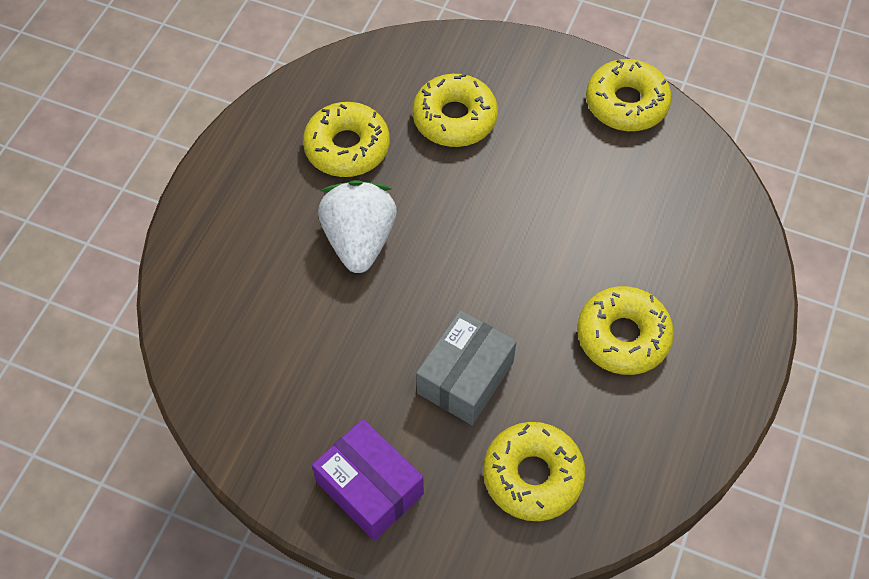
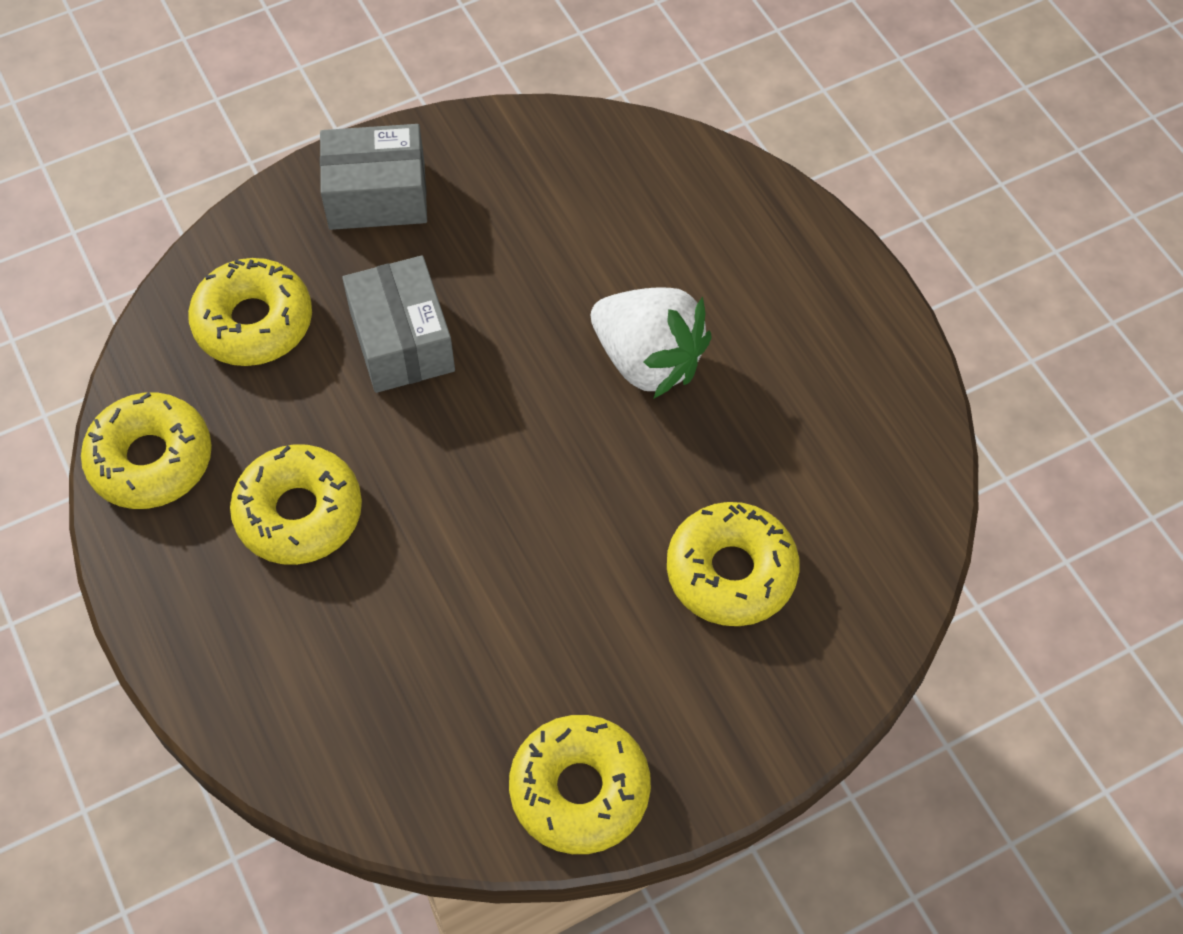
camera: 130 degrees right, 0 degrees up
yellow donut [303,102,390,177] -> yellow donut moved to [81,392,212,509]
purple box [312,419,424,541] -> grey box [320,124,427,230]

